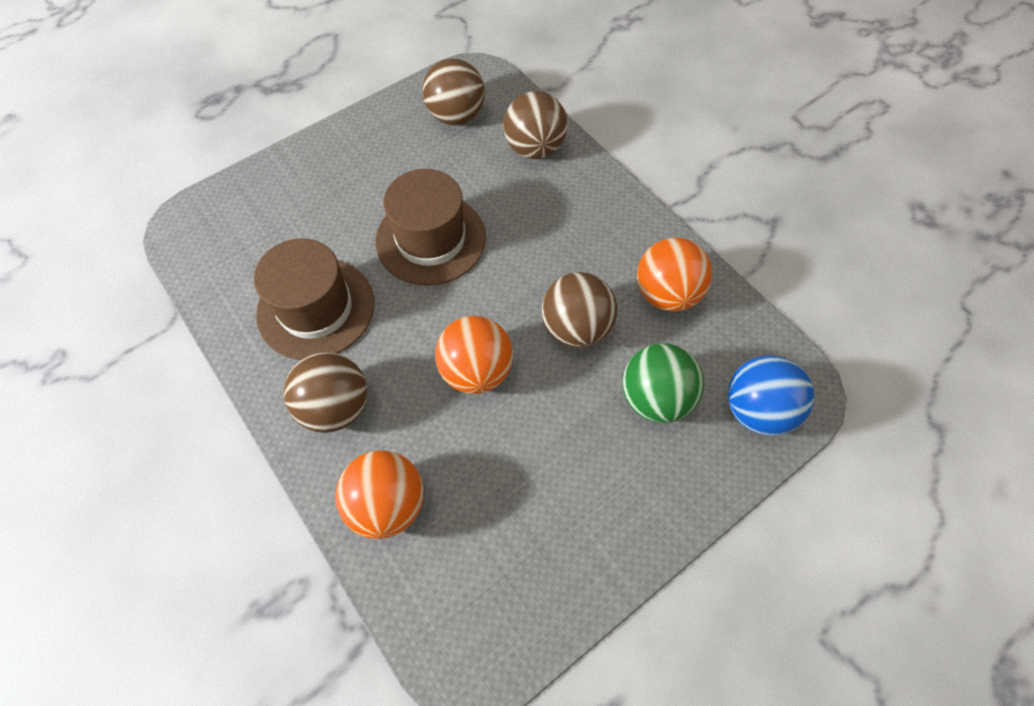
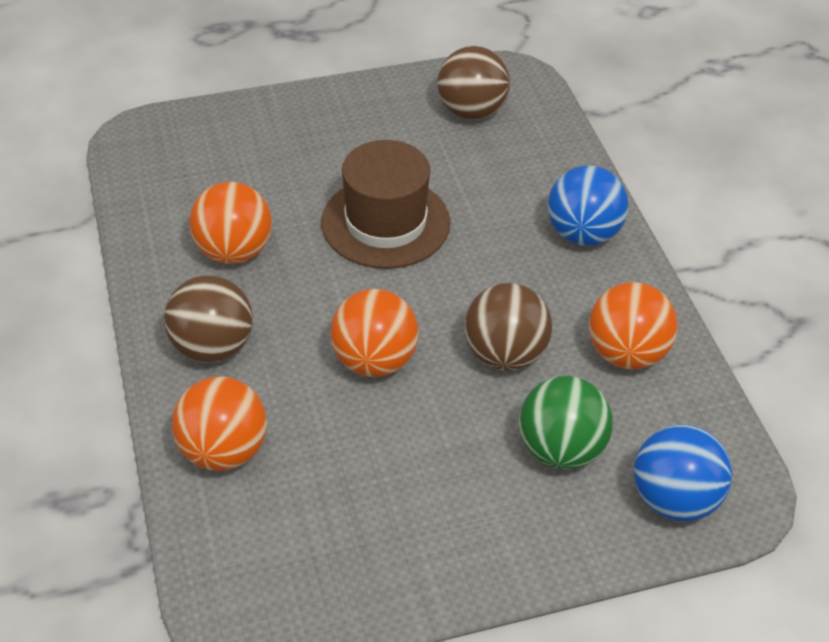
camera: 20 degrees right, 15 degrees down
brown hat [254,238,374,360] -> orange ball [189,182,272,264]
brown ball [503,91,568,159] -> none
none -> blue ball [548,165,628,246]

